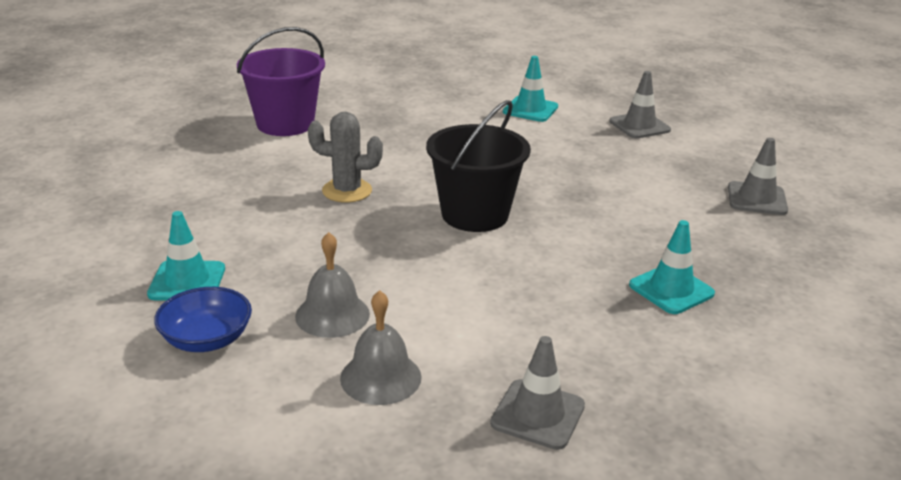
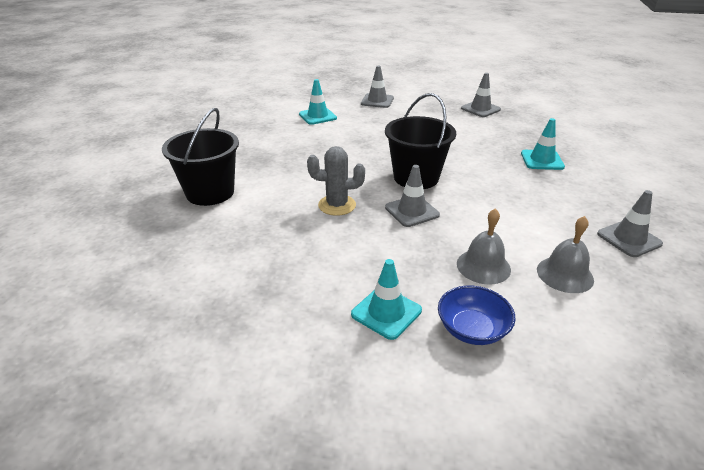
camera: 50 degrees left, 5 degrees up
purple bucket [237,27,325,136] -> black bucket [162,108,239,206]
grey cactus [308,112,383,203] -> grey cactus turned 45 degrees clockwise [307,146,365,216]
none -> grey traffic cone [385,165,440,227]

